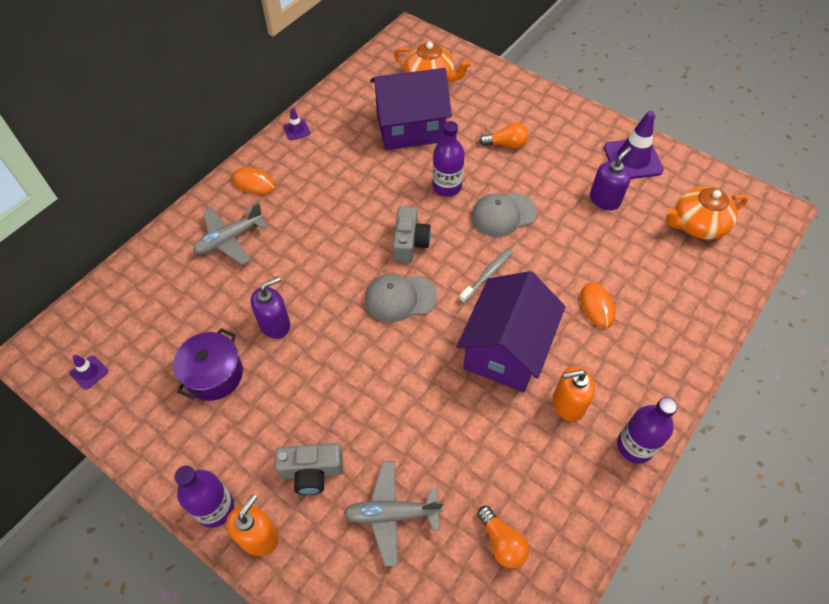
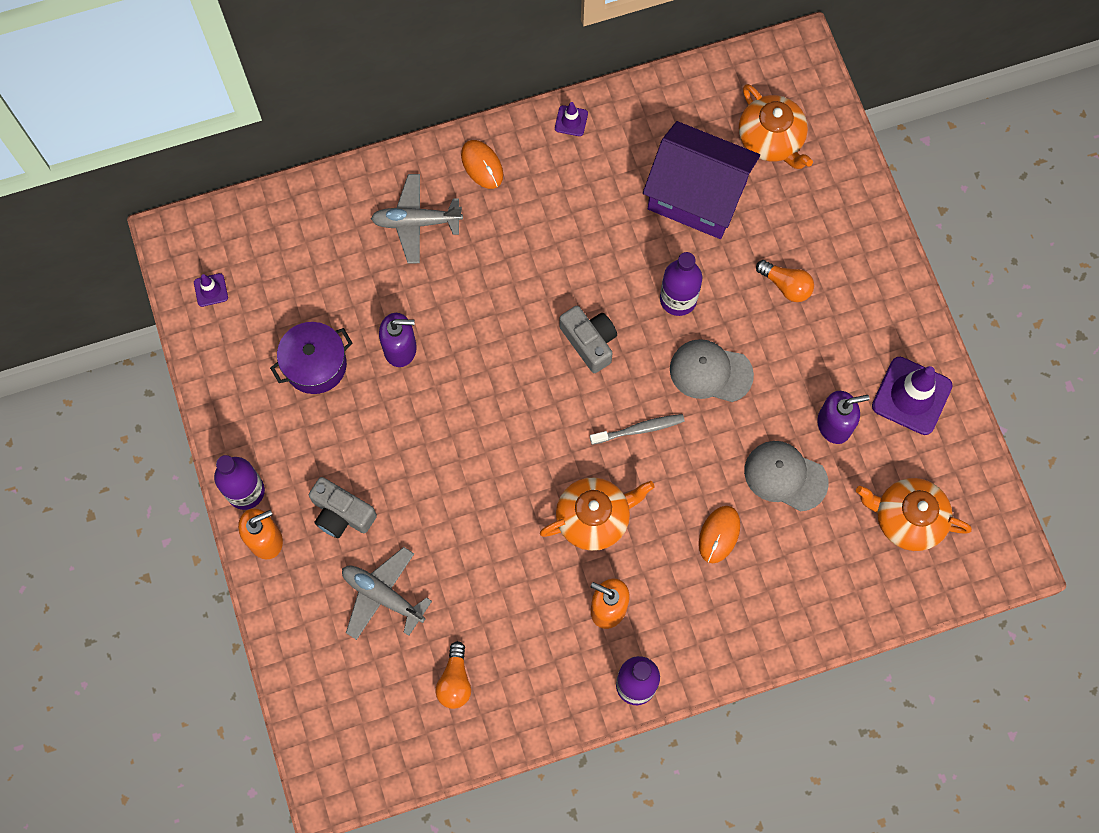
camera: 35 degrees right, 15 degrees up
grey cap [365,274,437,322] -> grey cap moved to [744,441,828,512]
grey camera [393,206,431,263] -> grey camera turned 75 degrees counterclockwise [559,306,617,373]
purple house [456,271,566,392] -> orange teapot [540,477,655,551]

